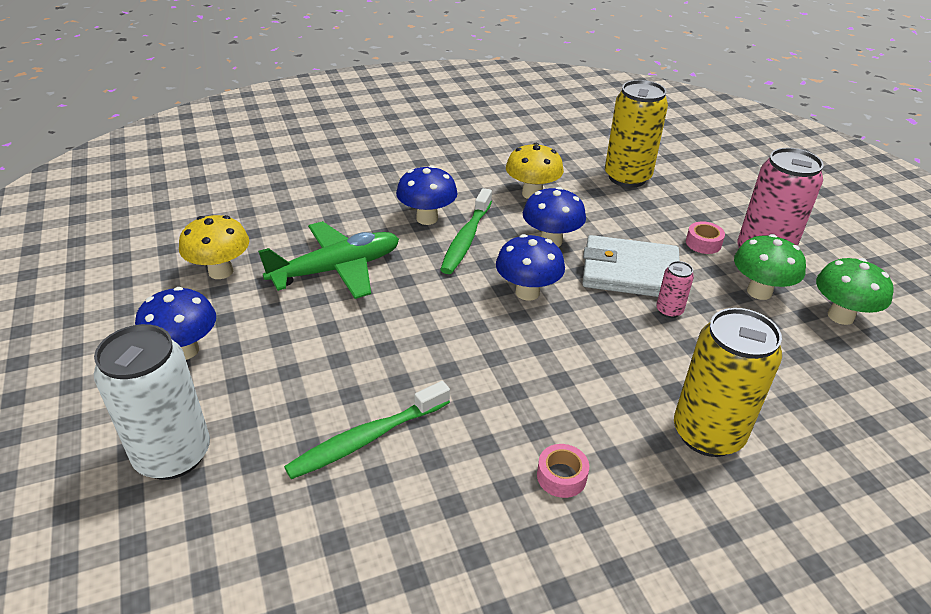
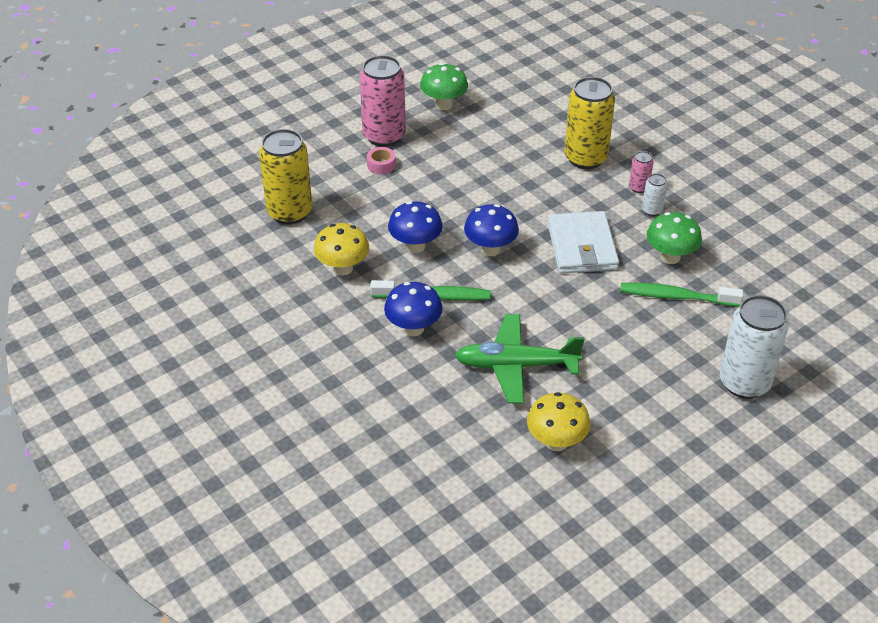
camera: 105 degrees left, 5 degrees up
blue mushroom [135,287,216,360] -> none
green plane [258,221,399,299] -> green plane turned 45 degrees counterclockwise [454,314,585,404]
green toothbrush [284,381,450,479] -> green toothbrush turned 150 degrees clockwise [620,283,743,307]
pink tape [537,444,589,498] -> white can [642,174,667,216]
white wallet [582,235,680,297] -> white wallet moved to [547,211,619,274]
pink can [656,261,694,318] -> pink can moved to [629,151,654,193]
green mushroom [734,234,806,300] -> green mushroom moved to [646,212,702,264]

